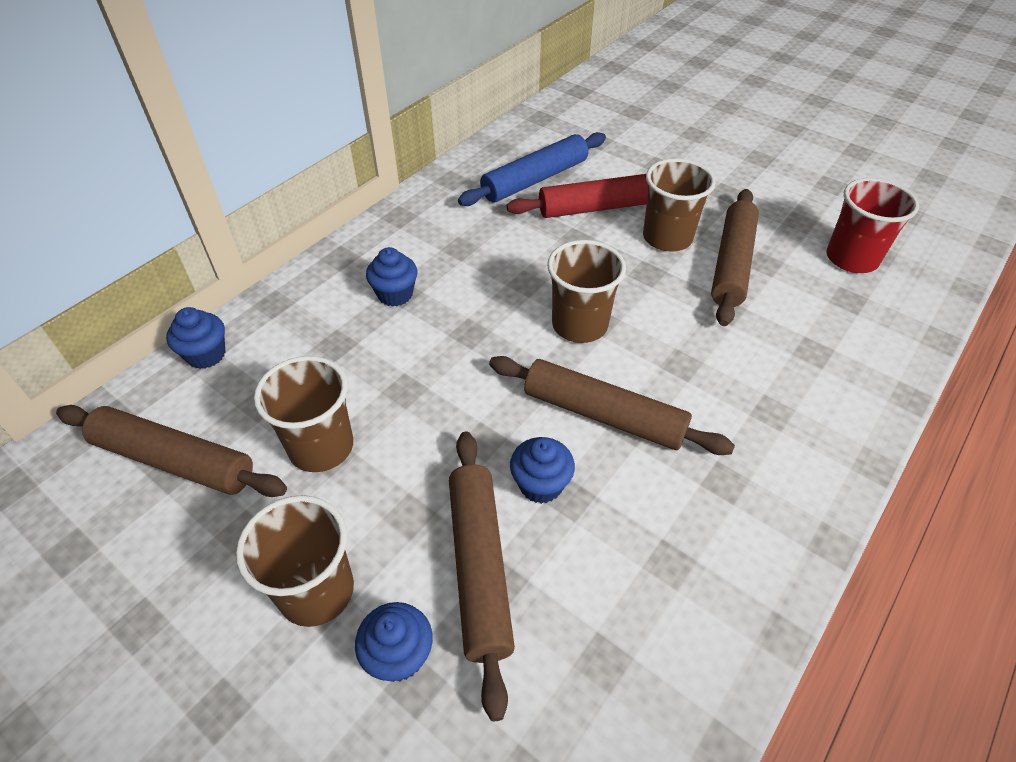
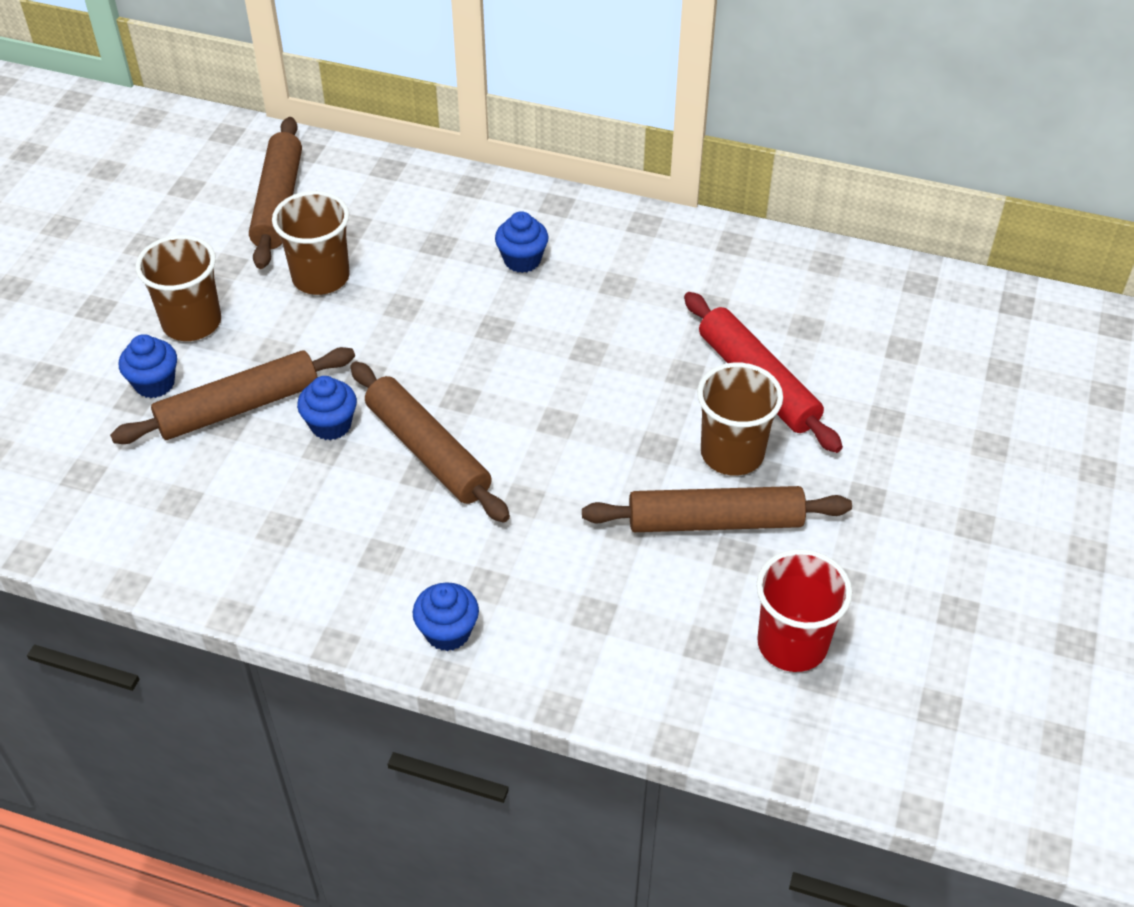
camera: 70 degrees right, 0 degrees up
blue cupcake [166,307,226,369] -> blue cupcake moved to [413,582,479,651]
blue rolling pin [458,132,606,206] -> none
brown rolling pin [489,356,735,455] -> brown rolling pin turned 45 degrees counterclockwise [350,362,510,522]
brown cup [547,240,626,343] -> none

